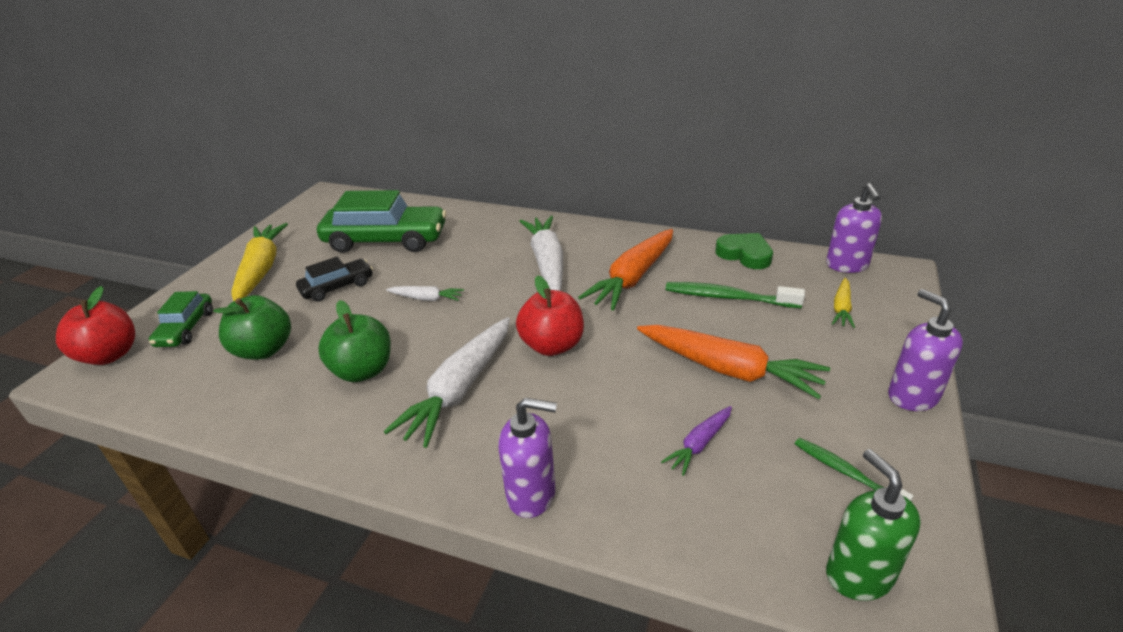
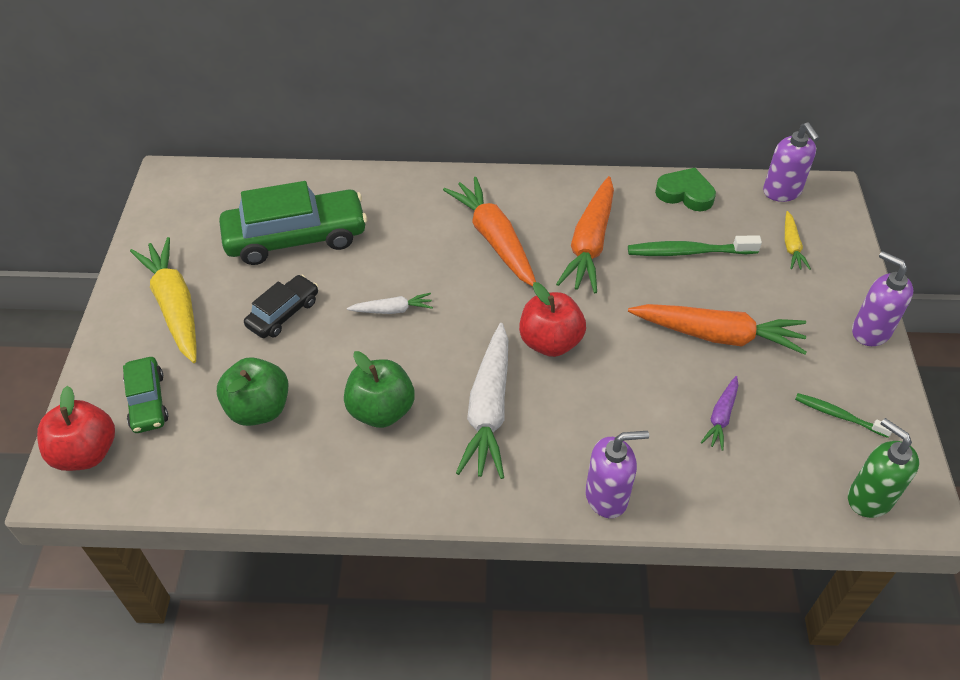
camera: 20 degrees left, 15 degrees up
white carrot [519,216,563,291] -> orange carrot [443,177,536,287]

